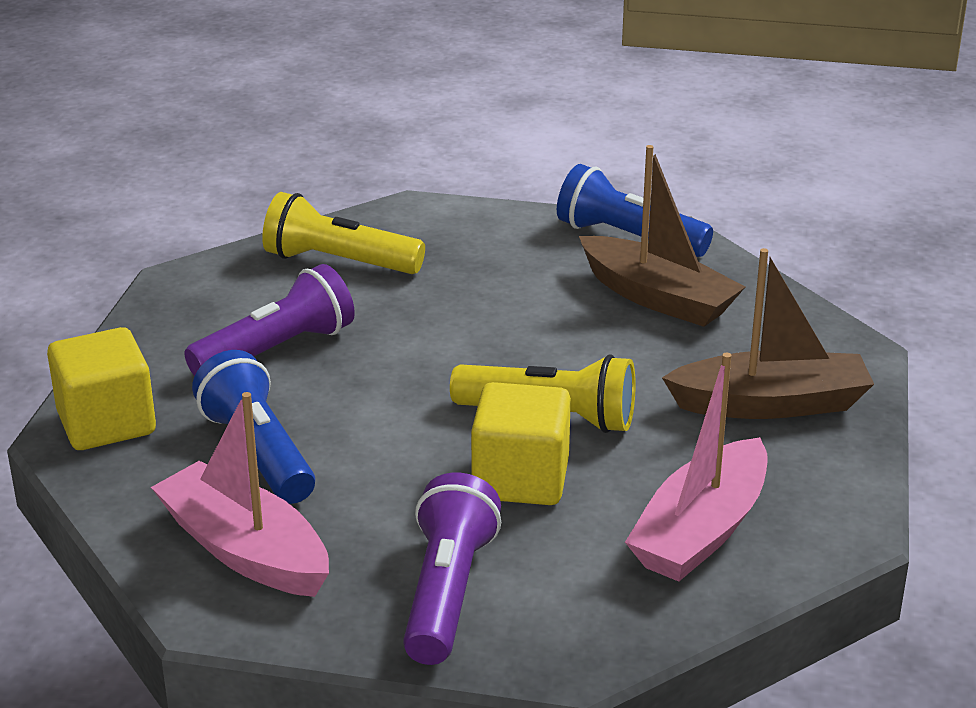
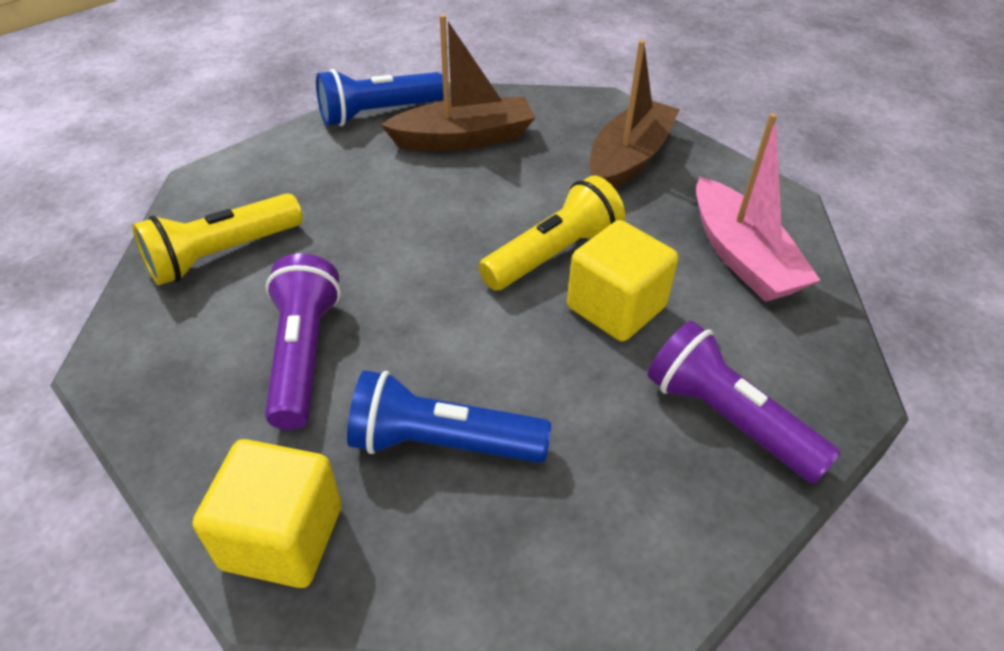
camera: 55 degrees left, 15 degrees up
pink boat [151,392,329,597] -> none

